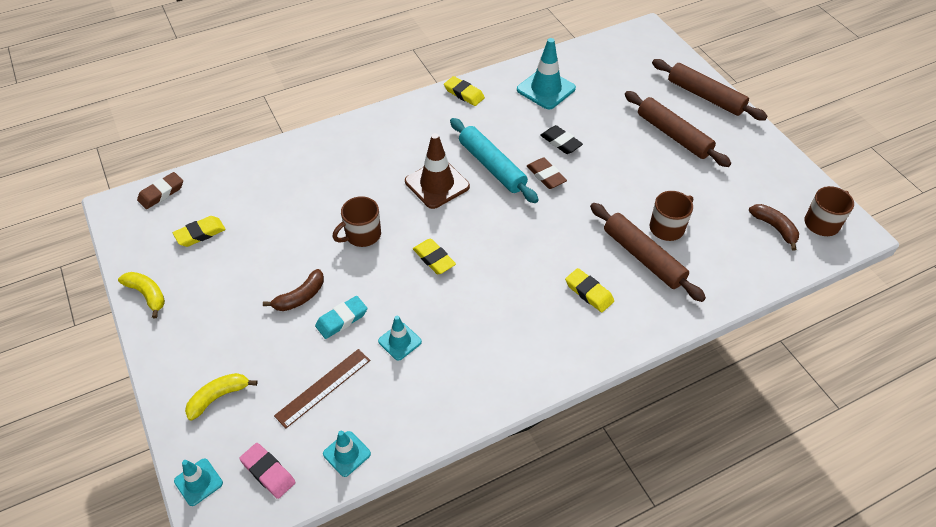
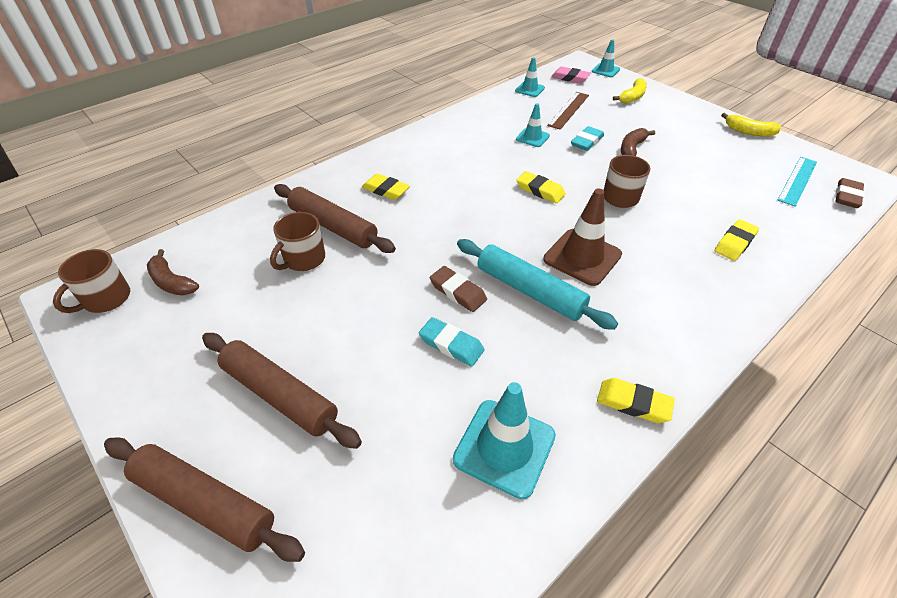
camera: 165 degrees right, 5 degrees down
yellow eraser [173,216,226,247] -> yellow eraser moved to [715,219,759,261]
black eraser [540,125,583,154] -> turquoise eraser [419,317,485,367]
none -> turquoise ruler [777,157,817,207]

